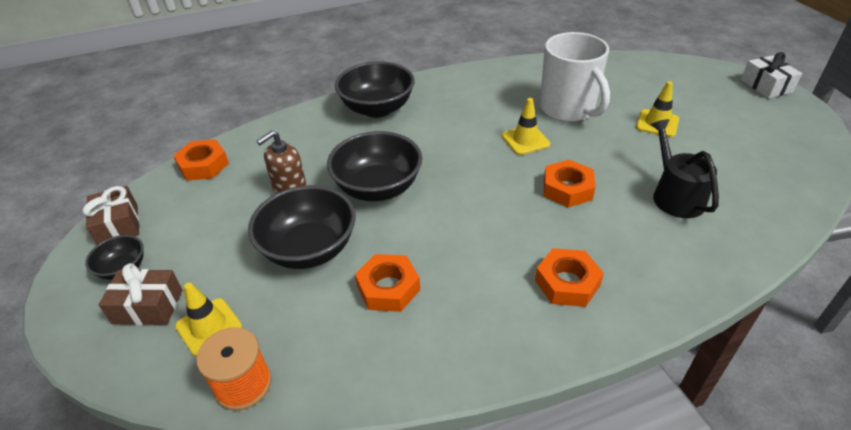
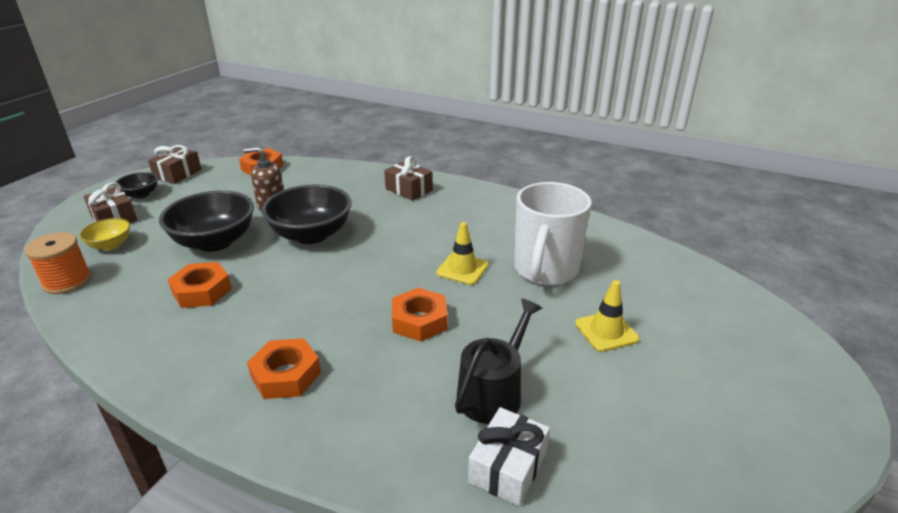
camera: 45 degrees right, 10 degrees down
yellow traffic cone [175,283,242,356] -> yellow bowl [79,218,130,250]
black bowl [335,61,415,118] -> brown gift [384,156,433,201]
white gift [741,52,802,99] -> white gift moved to [468,407,550,507]

